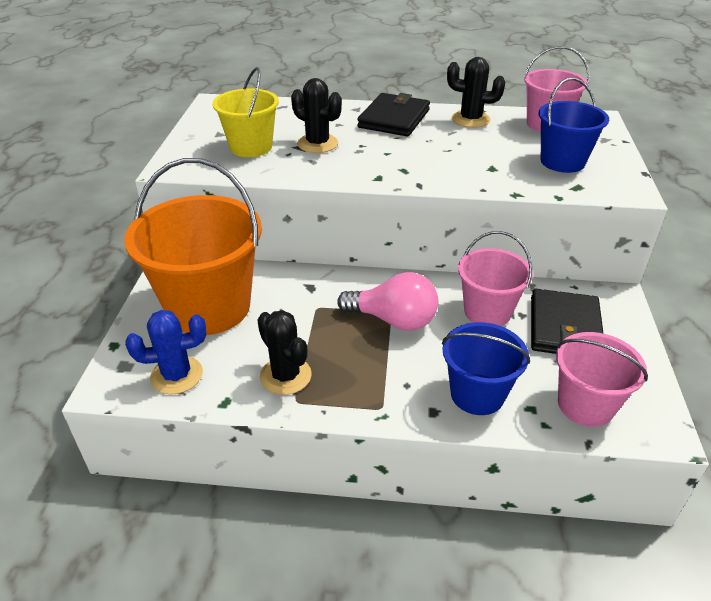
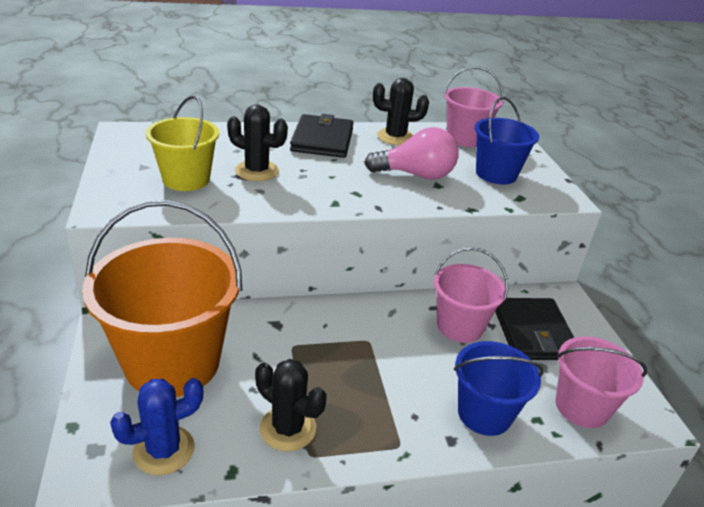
camera: 20 degrees left, 5 degrees down
pink light bulb [337,272,438,331] -> pink light bulb moved to [364,127,459,180]

